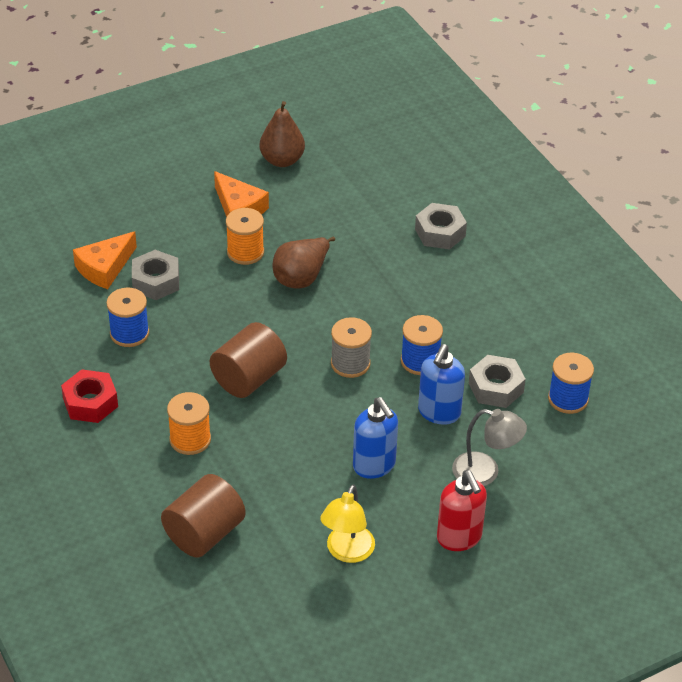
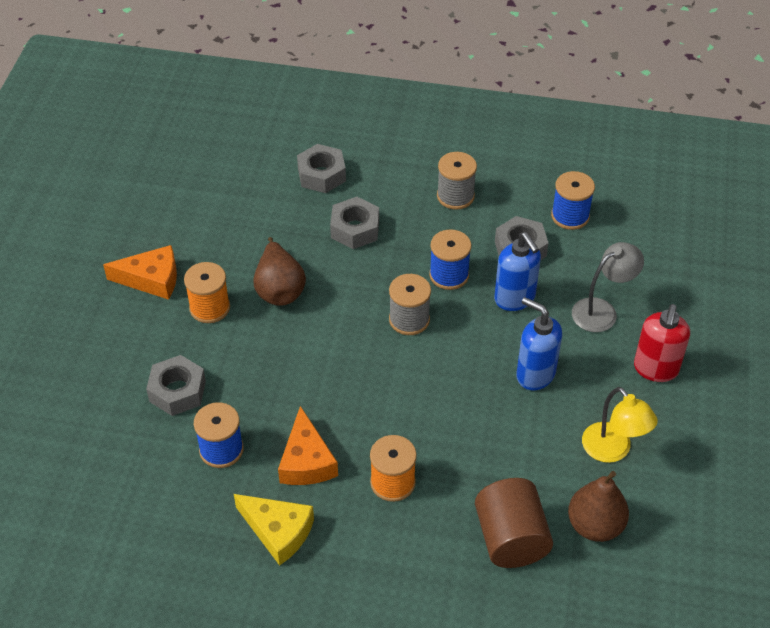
camera: 50 degrees left, 5 degrees up
red nut [61,369,118,423] -> yellow cheese [234,494,314,566]
orange cheese [73,231,137,289] -> orange cheese moved to [278,406,338,485]
brown cylinder [210,322,287,398] -> none
brown pear [259,101,305,167] -> brown pear moved to [568,471,629,542]
blue soap dispenser [353,397,398,479] -> blue soap dispenser turned 150 degrees counterclockwise [516,297,562,390]
red soap dispenser [437,470,487,551] -> red soap dispenser turned 90 degrees clockwise [634,304,690,382]
none -> grey nut [330,197,379,249]
none -> grey spool [437,152,477,210]

